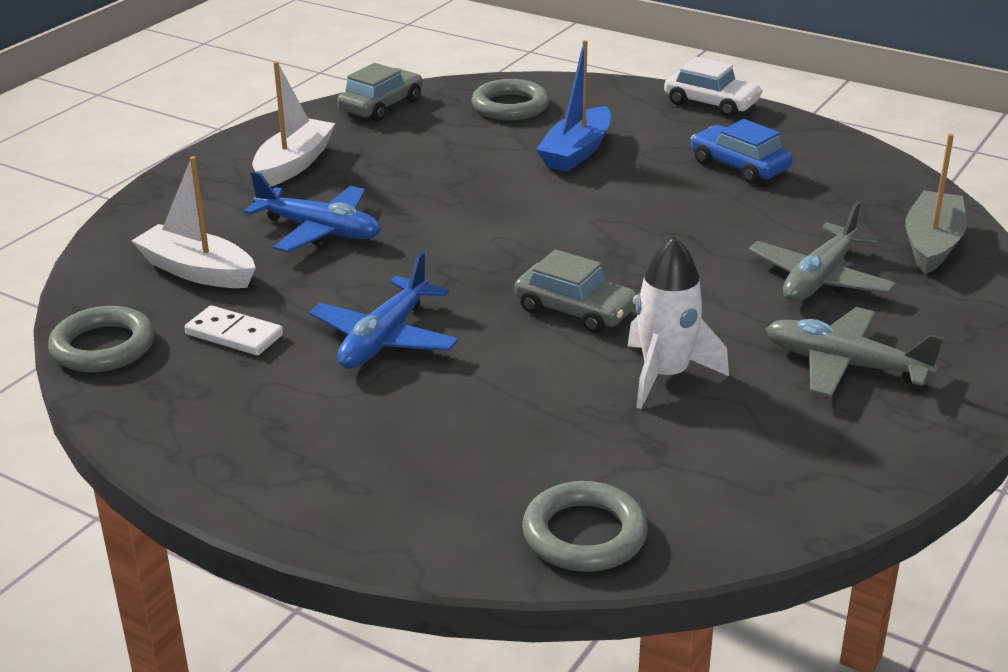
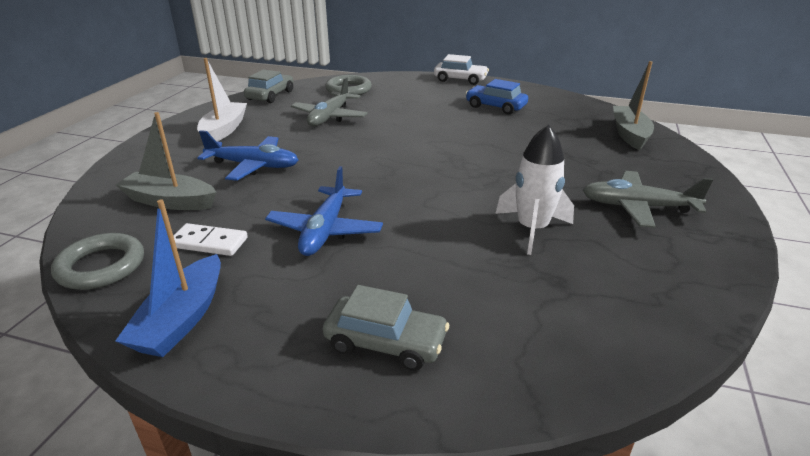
camera: 15 degrees left, 0 degrees up
white boat [131,156,256,288] -> grey boat [116,112,216,210]
grey car [514,249,637,333] -> grey car moved to [323,285,449,371]
grey ring [522,481,648,572] -> none
blue boat [536,40,611,172] -> blue boat moved to [115,199,221,357]
grey plane [748,201,896,302] -> grey plane moved to [291,77,368,126]

